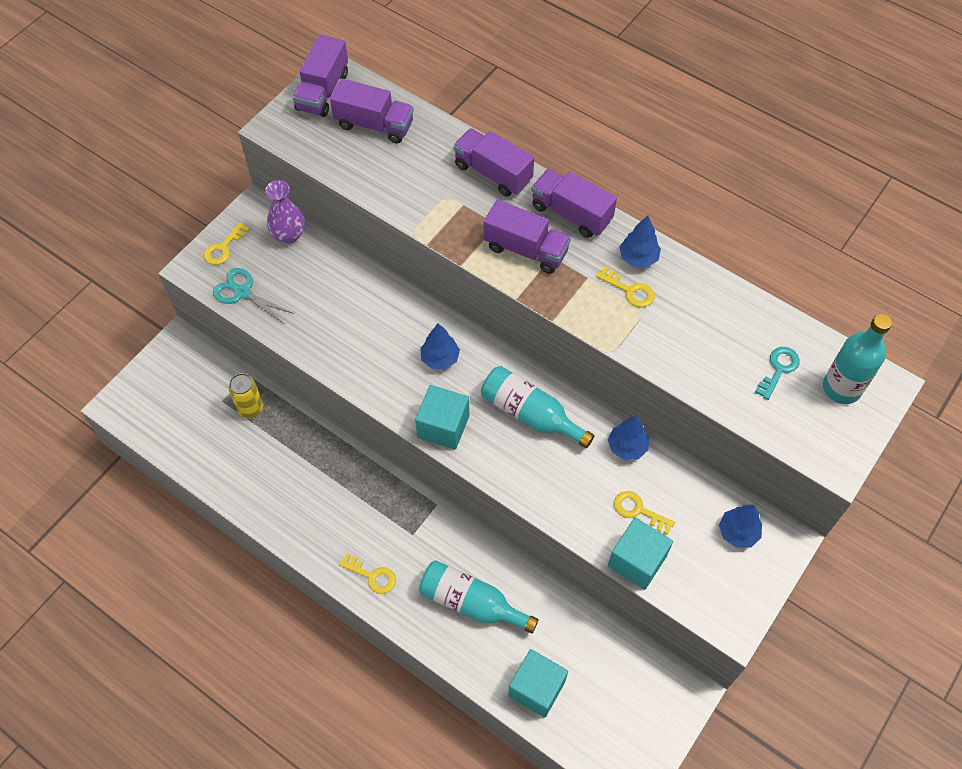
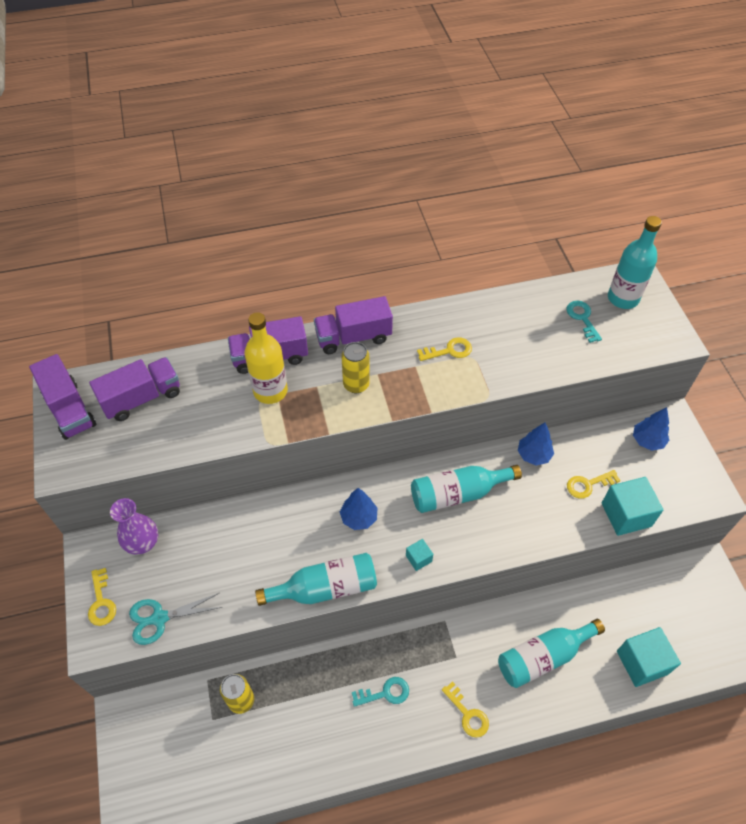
camera: 50 degrees left, 5 degrees down
yellow key [339,553,396,594] -> yellow key turned 75 degrees clockwise [442,681,489,738]
turquoise cube [415,385,469,450] -> turquoise cube [406,539,433,571], size x0.50
purple truck [483,199,571,274] -> yellow can [341,342,370,393]
blue tree [619,216,661,267] -> none
none -> yellow bottle [245,312,288,404]
none -> turquoise bottle [255,553,377,606]
none -> turquoise key [352,677,409,707]

